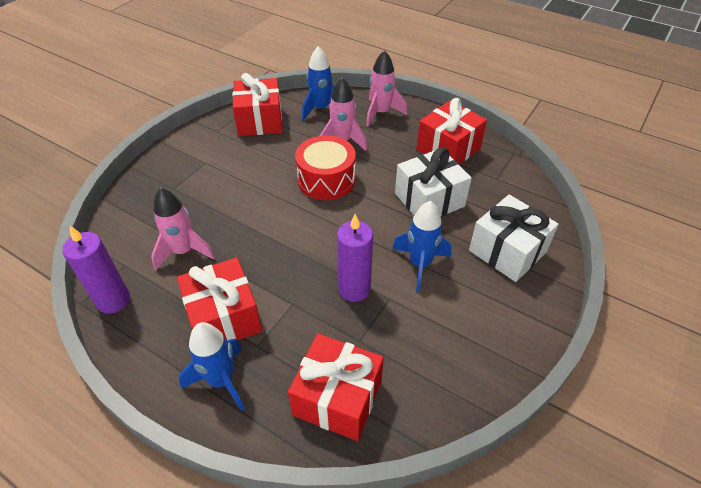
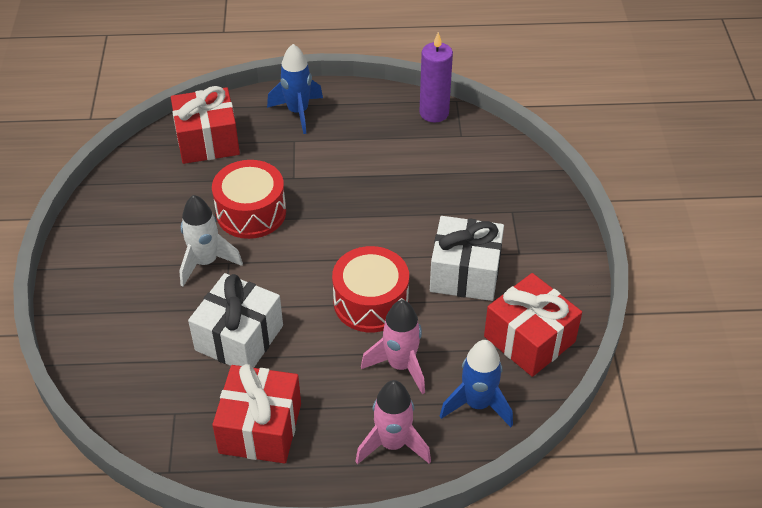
camera: 145 degrees right, 0 degrees up
pink rocket [151,188,215,271] -> none
red gift [177,257,262,340] -> none
purple candle [337,214,373,302] -> red drum [212,160,286,239]
blue rocket [392,201,452,292] -> white rocket [179,195,243,287]
white gift [469,195,559,282] -> white gift moved to [430,216,504,301]

